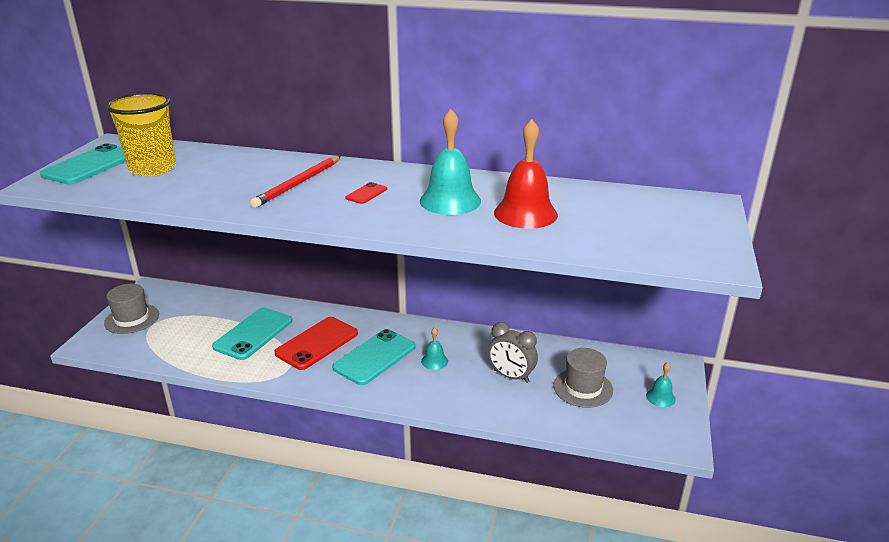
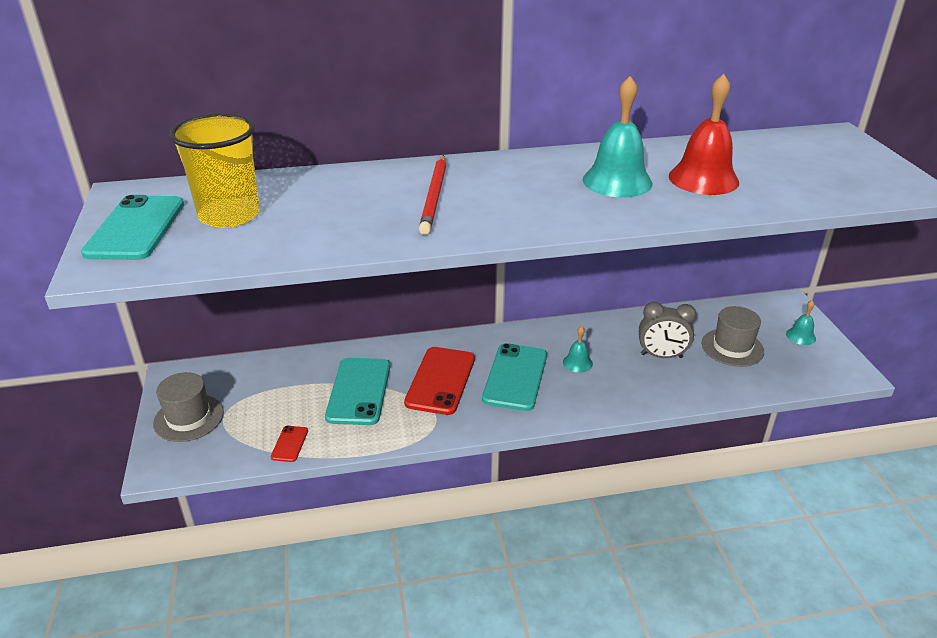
camera: 25 degrees left, 5 degrees up
red phone [346,182,387,204] -> red phone moved to [271,426,308,462]

